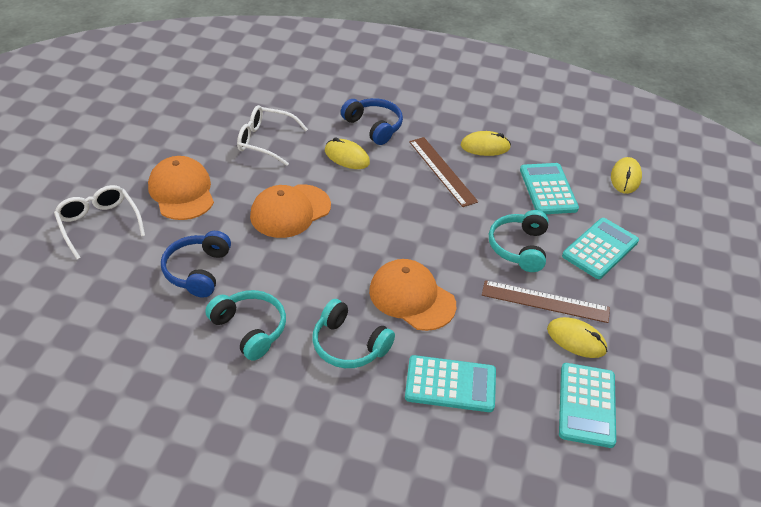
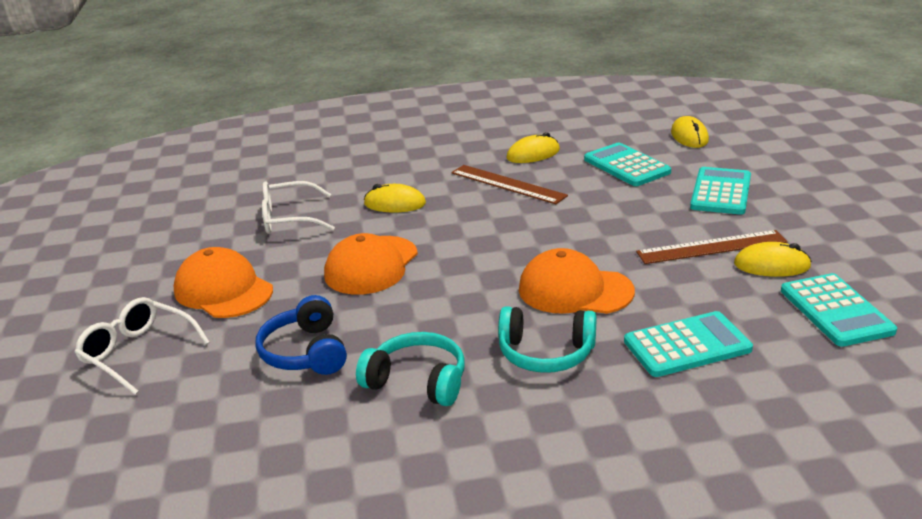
camera: 20 degrees left, 15 degrees down
blue headphones [341,98,403,145] -> none
turquoise headphones [489,210,549,272] -> none

